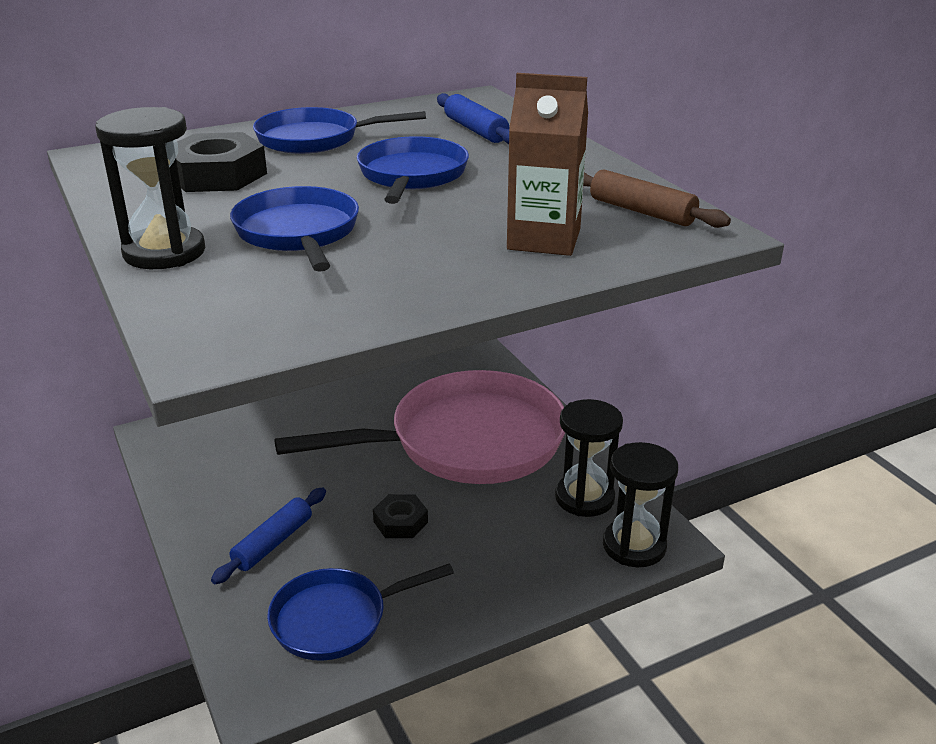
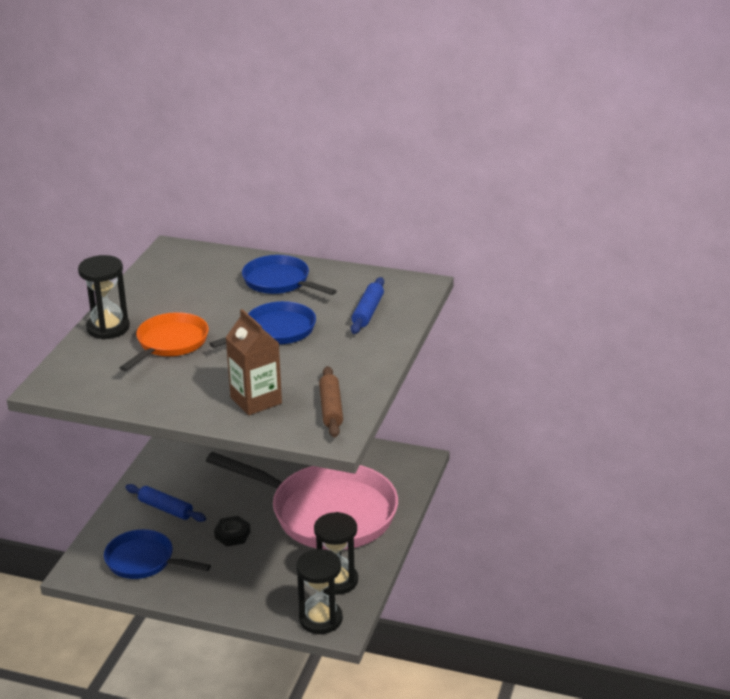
camera: 45 degrees right, 0 degrees up
black nut [176,132,267,192] -> none
blue rolling pin [211,487,326,584] -> blue rolling pin turned 45 degrees clockwise [125,484,206,522]
blue pan [230,186,359,272] -> orange pan [120,312,209,371]

